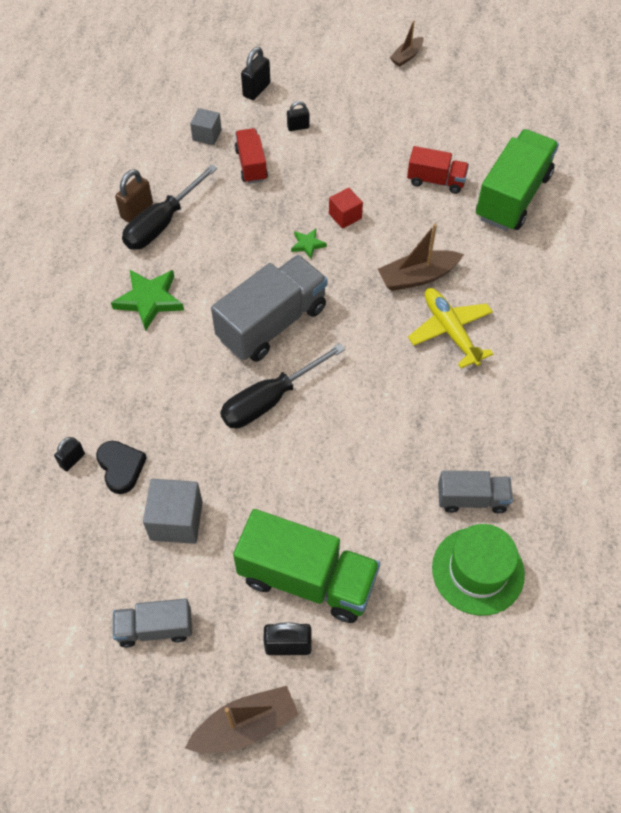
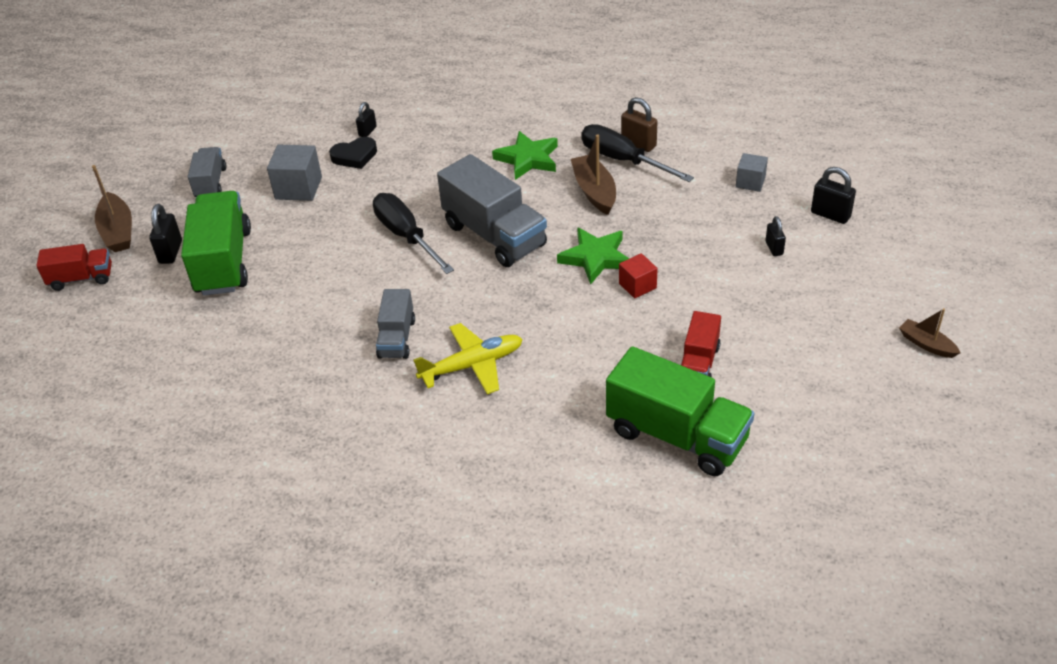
camera: 95 degrees right, 15 degrees down
black padlock [54,437,85,471] -> black padlock turned 75 degrees clockwise [356,102,377,137]
green truck [233,509,380,623] -> green truck turned 150 degrees clockwise [181,191,251,296]
red truck [235,128,268,184] -> red truck moved to [36,244,112,291]
green star [291,229,327,259] -> green star [557,227,629,285], size x1.90
brown boat [378,224,464,291] -> brown boat moved to [571,134,616,215]
green hat [432,524,525,616] -> none
grey truck [438,470,513,513] -> grey truck moved to [376,289,415,359]

